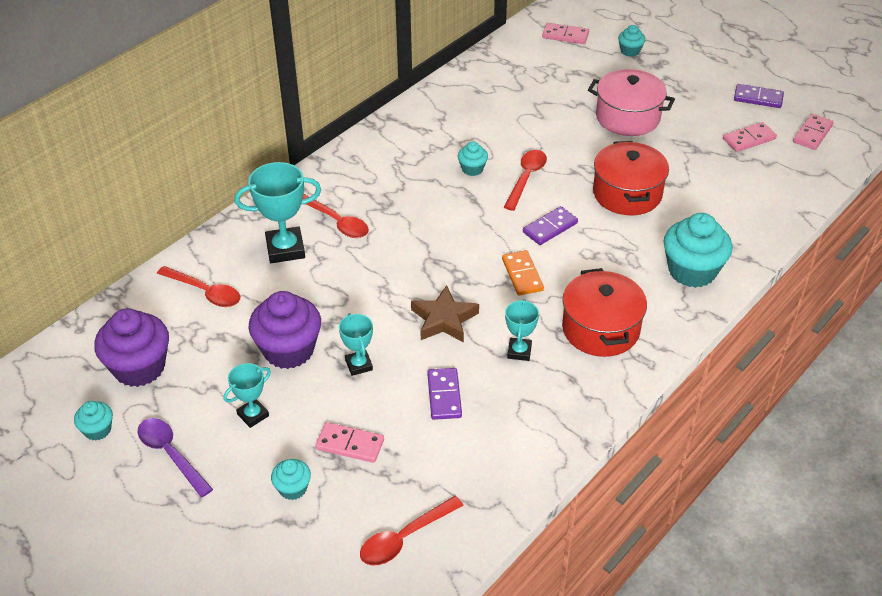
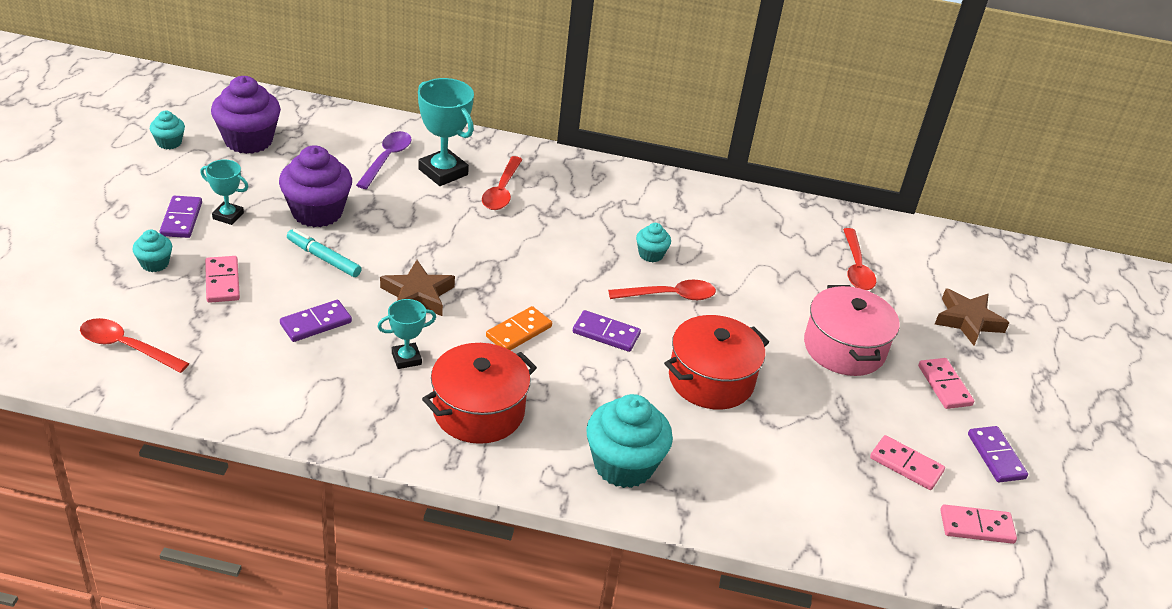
camera: 55 degrees right, 5 degrees down
purple spoon [138,418,213,497] -> purple spoon moved to [356,131,411,189]
red spoon [157,266,240,307] -> red spoon moved to [843,228,876,290]
turquoise trophy [339,313,373,376] -> turquoise marker [287,229,361,277]
pink domino [542,23,589,44] -> pink domino moved to [918,358,974,409]
turquoise cupcake [618,25,646,57] -> brown star [935,288,1009,345]
none -> purple domino [160,196,202,238]

